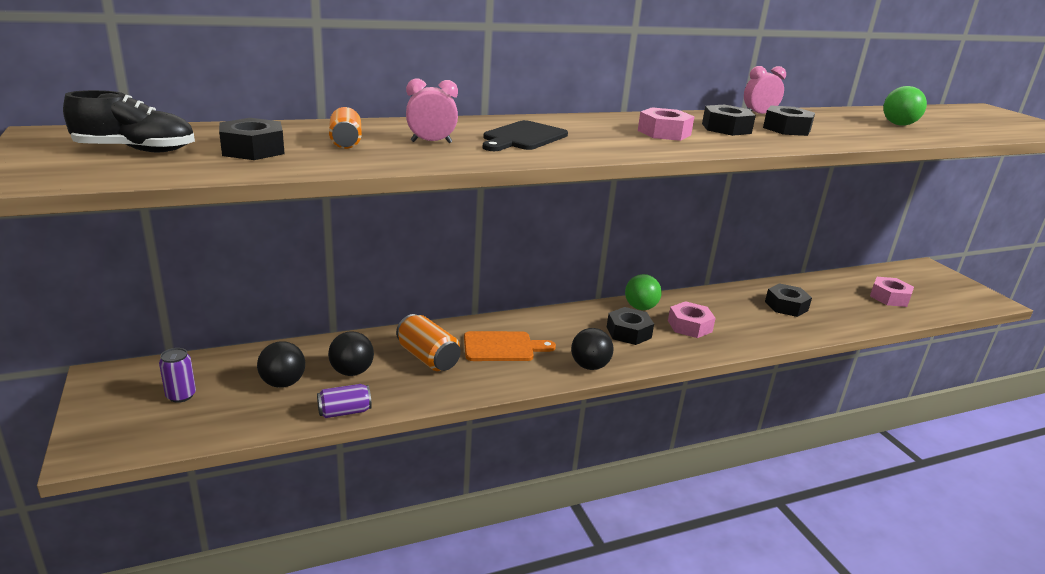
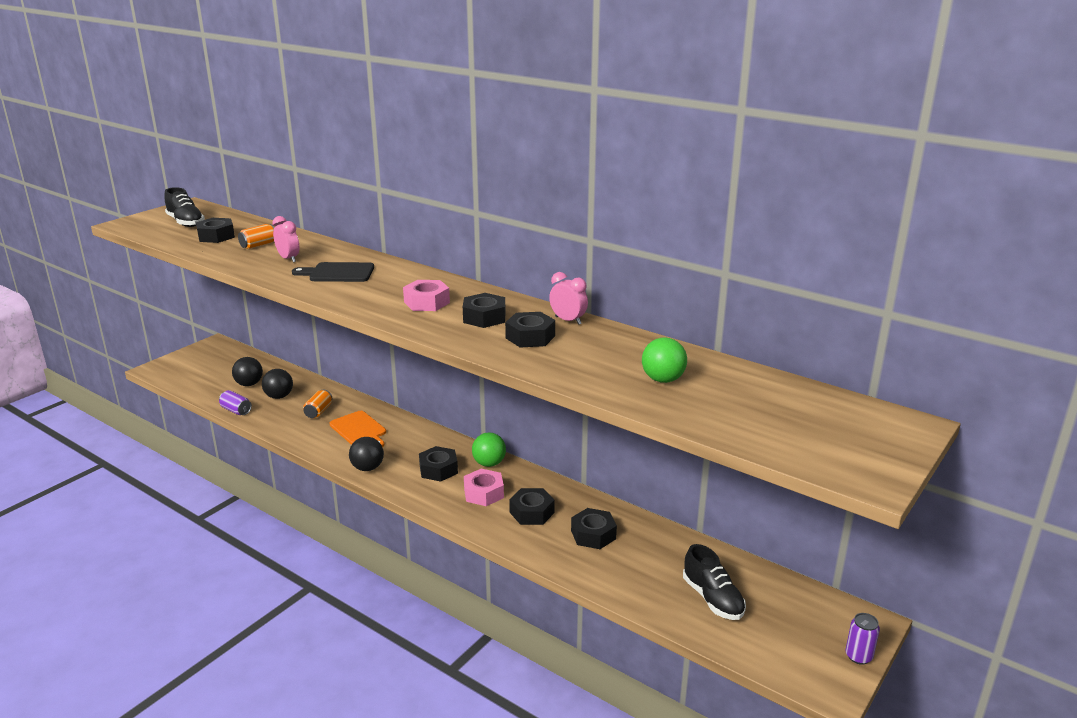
camera: 60 degrees right, 0 degrees up
purple can [159,348,196,403] -> purple can moved to [846,613,880,665]
orange can [396,314,461,371] -> orange can [303,389,332,418], size x0.66
pink nut [870,277,914,307] -> black shoe [683,544,746,620]
none -> black nut [509,488,555,525]

